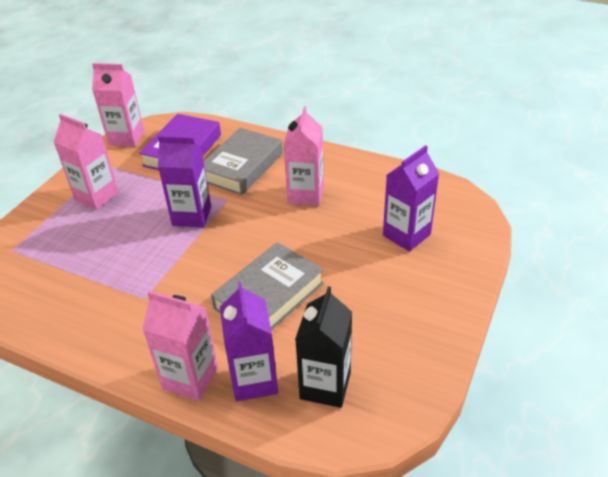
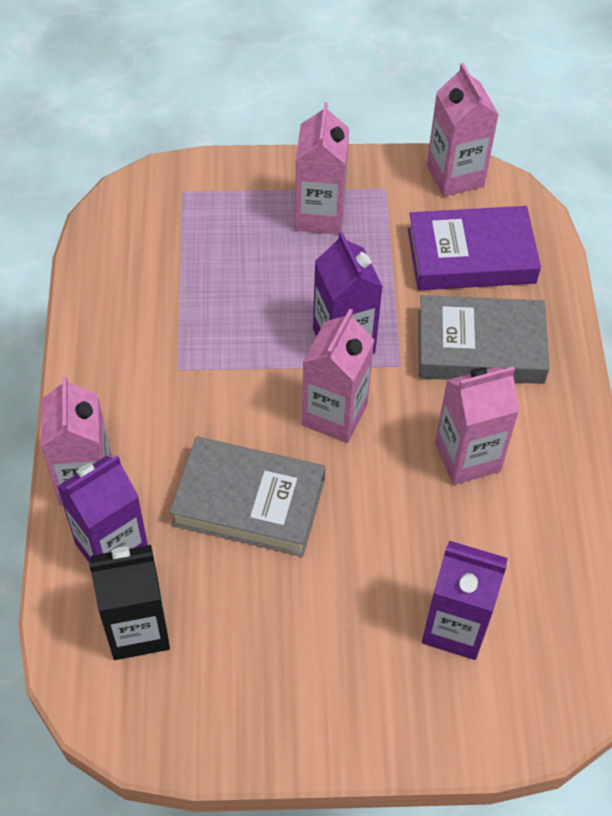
camera: 60 degrees right, 15 degrees up
none -> pink carton [302,309,375,443]

